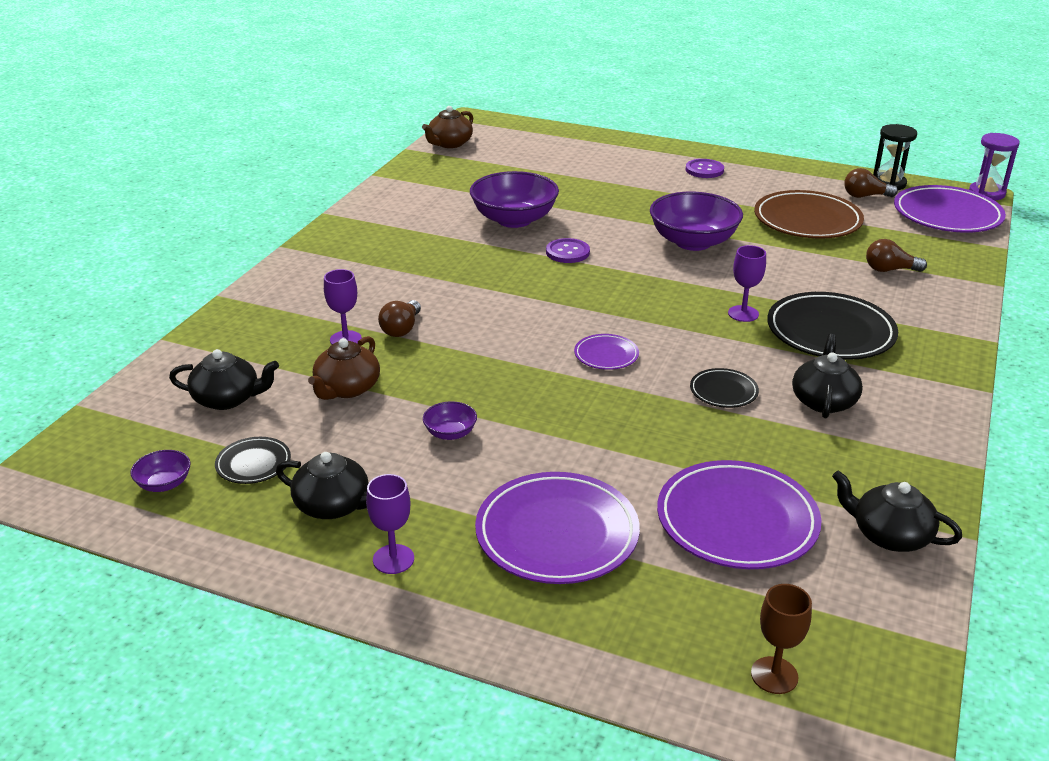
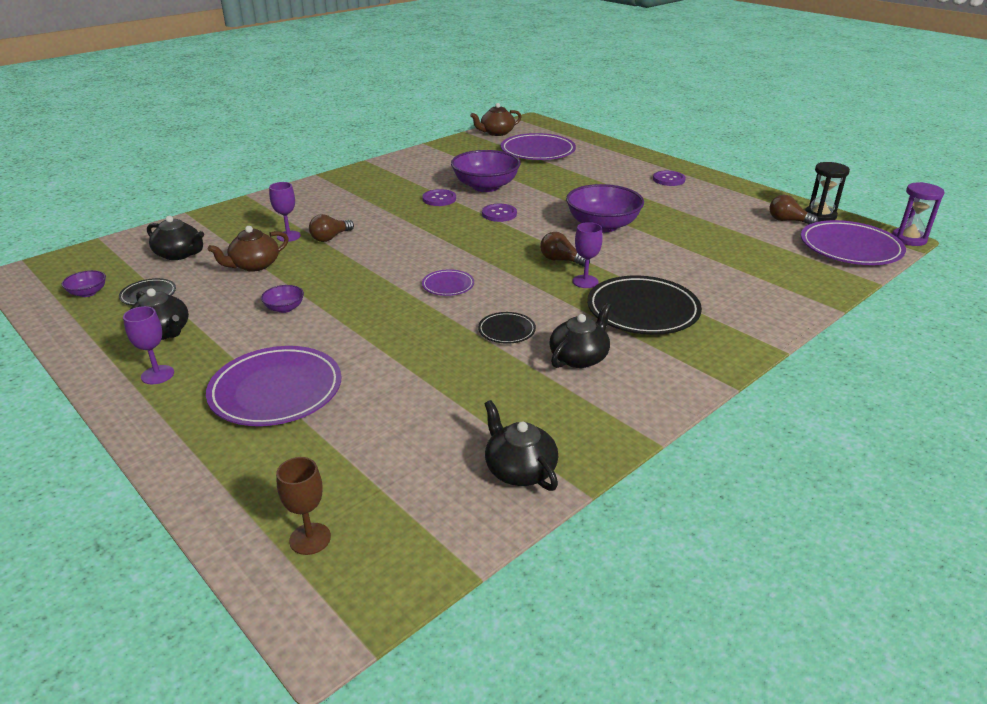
camera: 25 degrees right, 0 degrees up
purple plate [657,460,821,569] -> purple plate moved to [501,133,576,160]
brown plate [754,190,864,239] -> none
brown light bulb [866,239,927,272] -> brown light bulb moved to [540,232,590,267]
none -> purple button [422,189,456,206]

